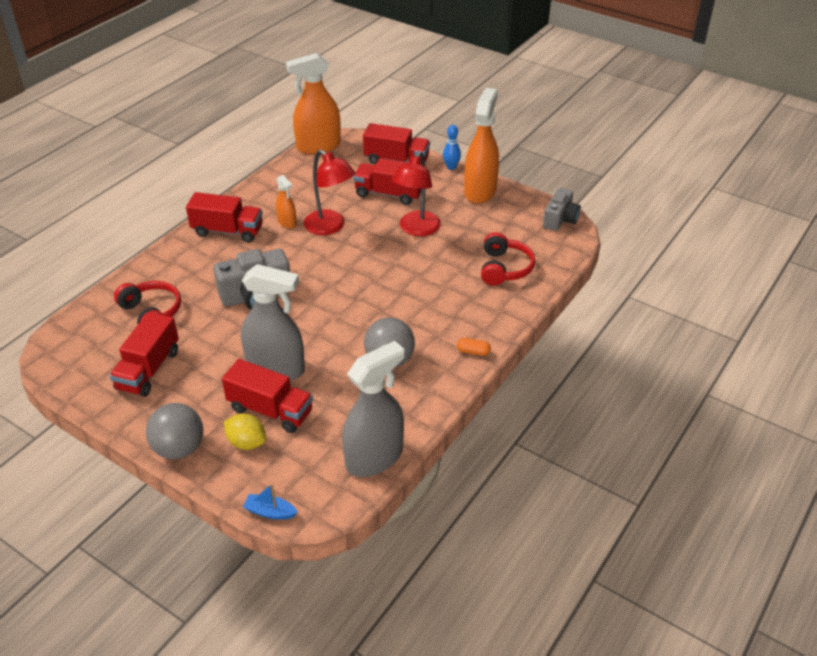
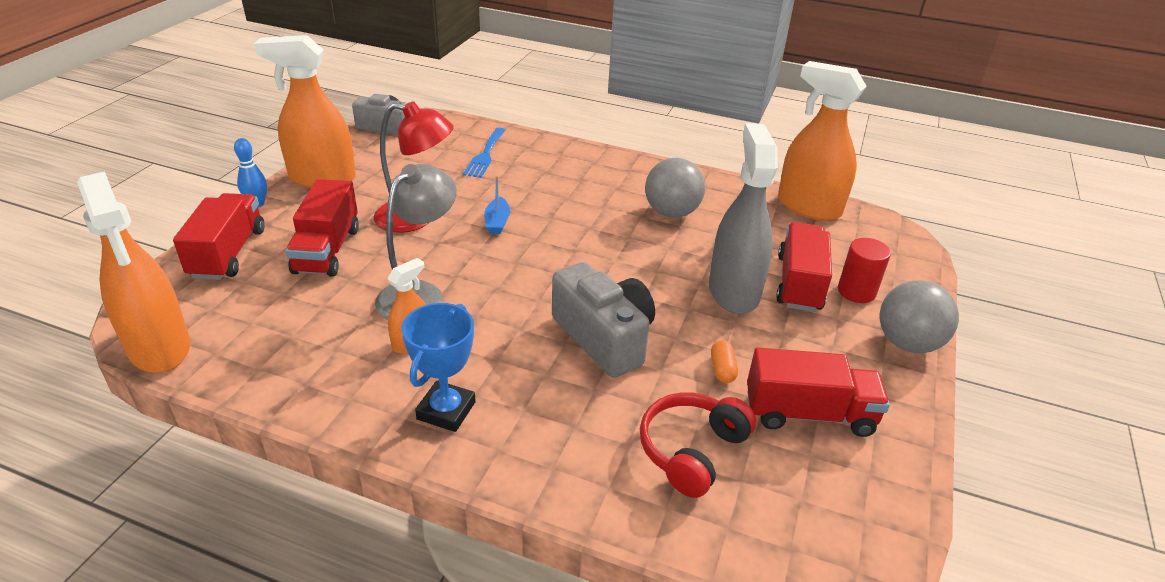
camera: 105 degrees left, 5 degrees down
red truck [186,192,263,242] -> blue trophy [402,303,476,432]
yellow lemon [224,414,266,450] -> red cylinder [838,238,891,303]
blue boat [243,483,298,520] -> blue boat moved to [484,176,510,234]
red lamp [304,149,355,235] -> grey lamp [375,164,457,320]
grey spray bottle [342,341,404,477] -> orange spray bottle [778,61,867,221]
orange capsule [457,338,491,356] -> orange capsule moved to [711,340,738,383]
red headphones [481,232,535,286] -> blue fork [463,128,506,178]

